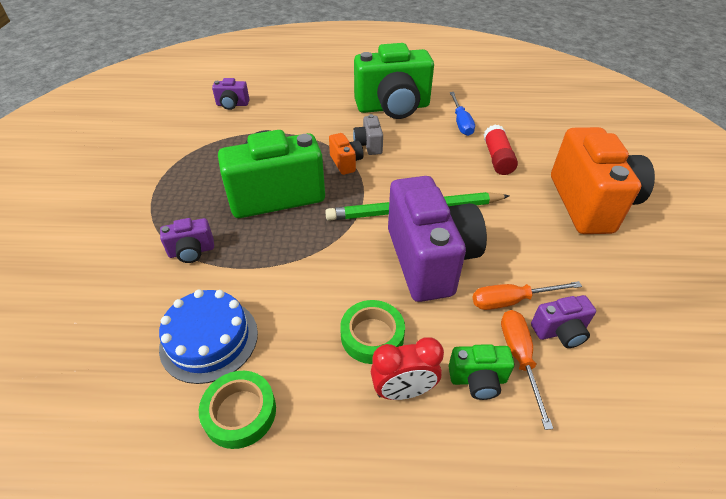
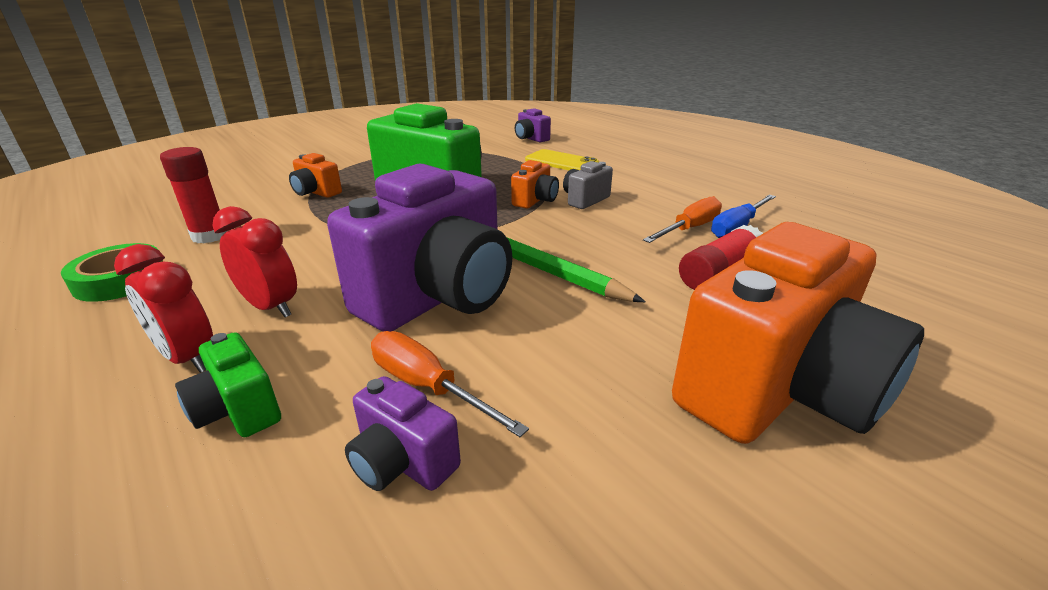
camera: 50 degrees right, 15 degrees down
blue cake [159,290,258,384] -> red glue stick [160,147,227,243]
purple camera [160,218,214,263] -> orange camera [289,153,342,198]
green tape [340,300,405,364] -> red clock [212,206,297,317]
green camera [354,43,434,119] -> none
orange screwdriver [501,310,553,430] -> orange screwdriver moved to [643,196,722,243]
none -> yellow phone [525,149,599,170]

